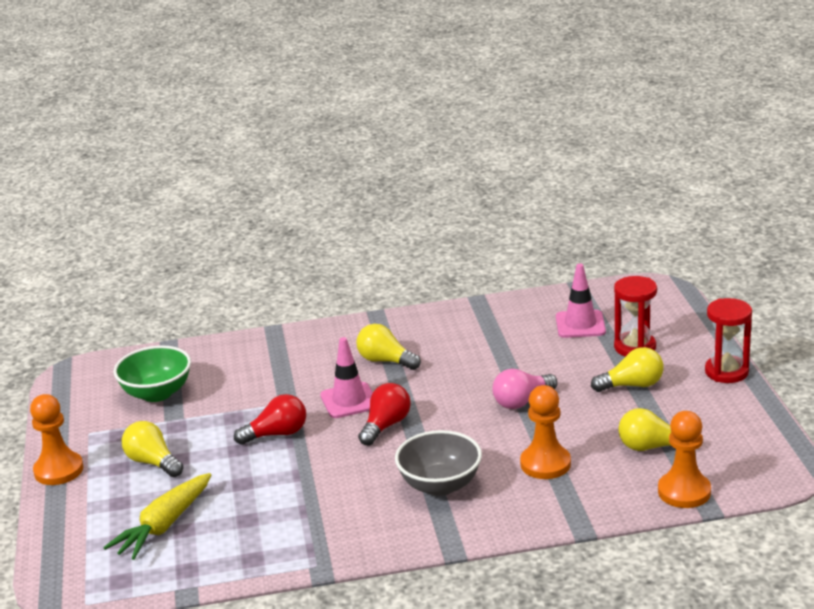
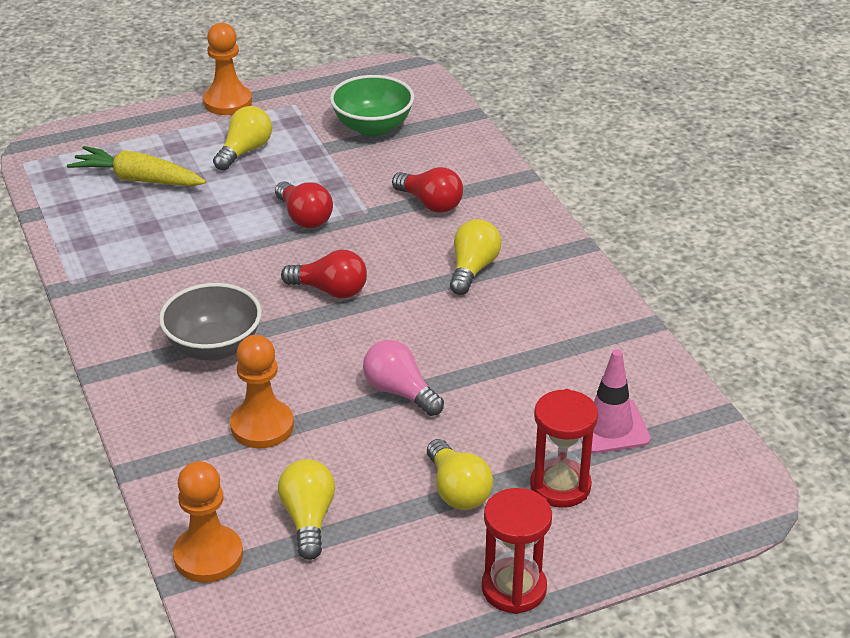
camera: 75 degrees right, 10 degrees up
pink traffic cone [320,337,373,418] -> none
none -> red light bulb [392,167,463,213]

